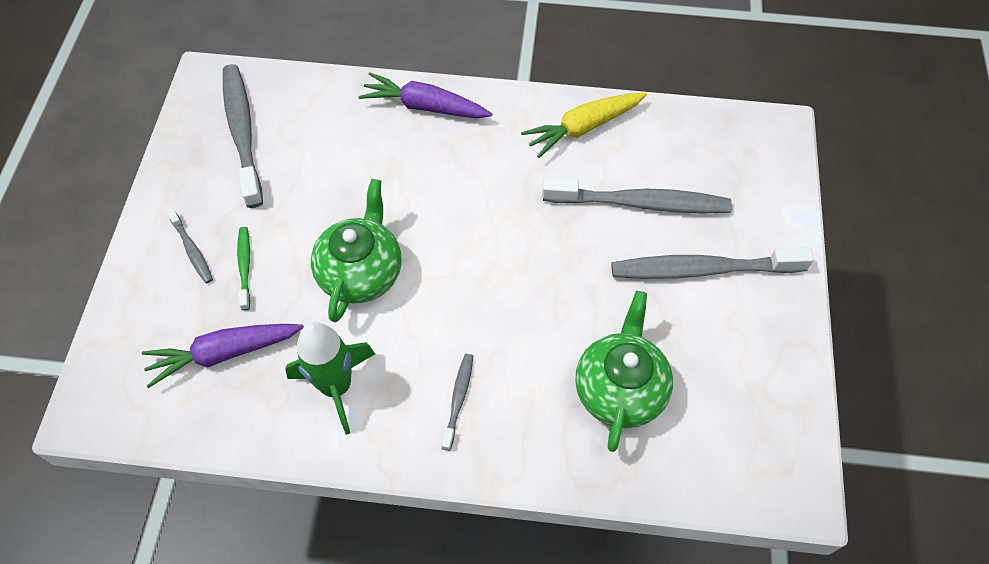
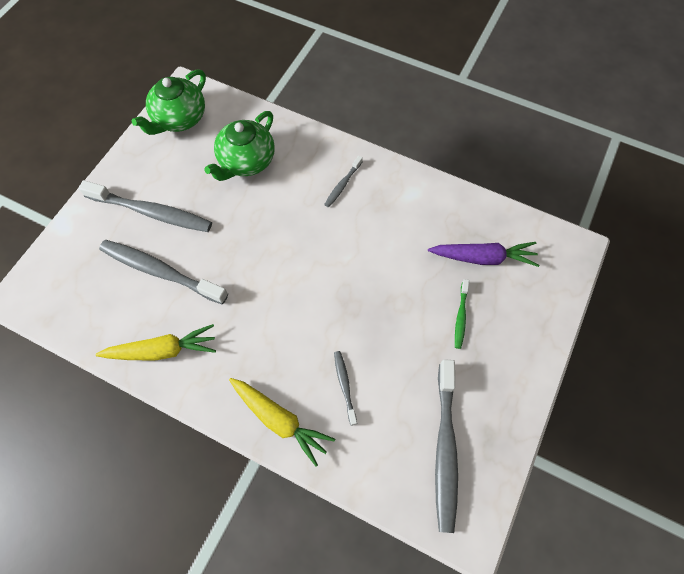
camera: 160 degrees left, 5 degrees up
grey toothbrush [166,208,213,284] -> grey toothbrush moved to [334,351,357,426]
green rocket [285,322,375,435] -> none
green teapot [311,179,402,322] -> green teapot moved to [132,69,206,135]
purple carrot [358,73,492,118] -> yellow carrot [229,378,335,467]

